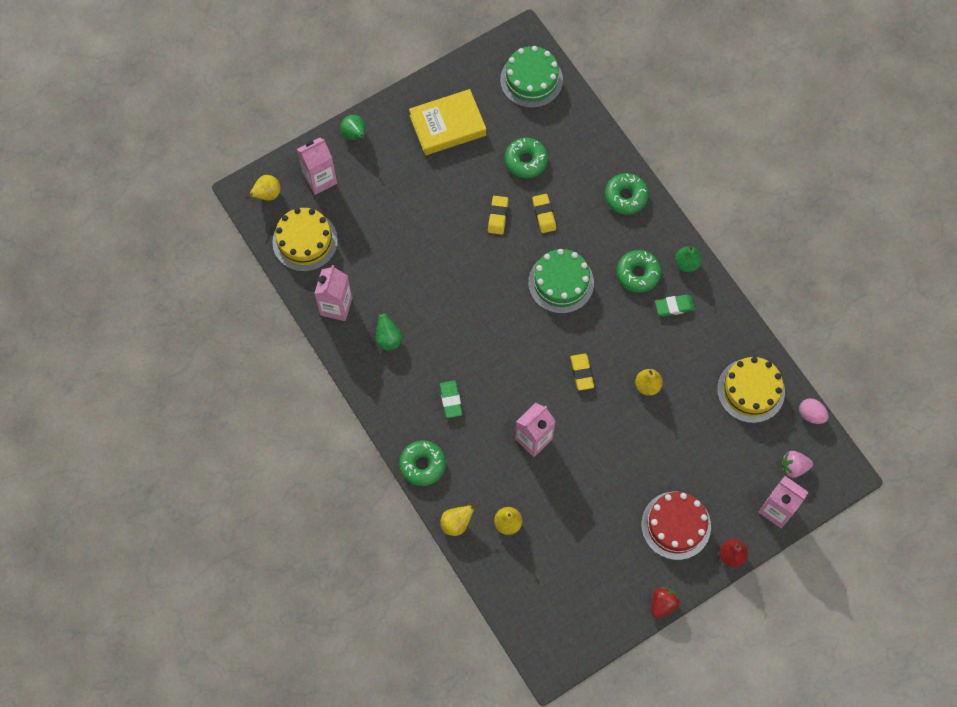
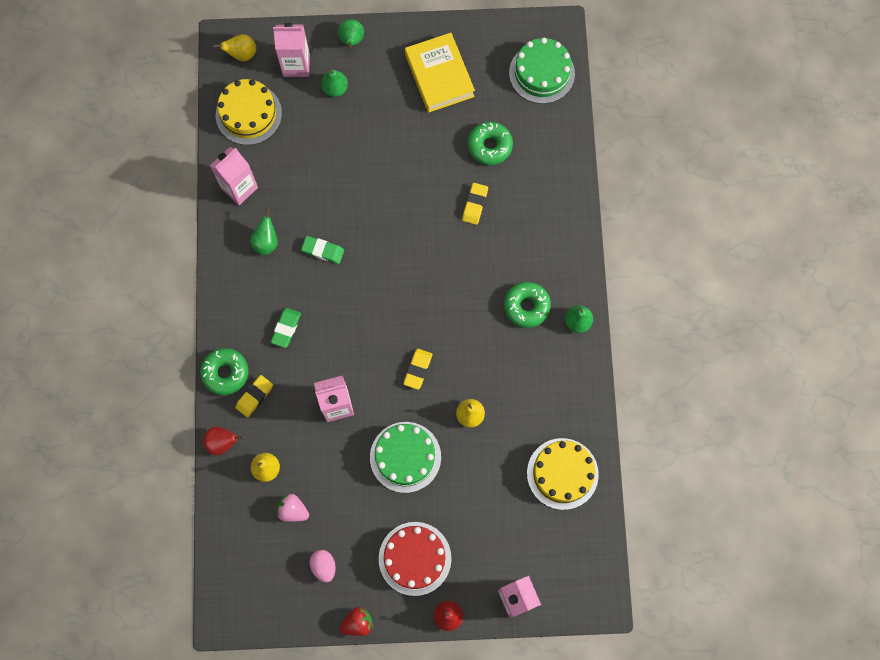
camera: 30 degrees right, 5 degrees up
yellow book [409,89,486,155] -> yellow book turned 60 degrees clockwise [405,33,475,113]
yellow pear [440,502,480,536] -> red pear [203,427,244,455]
yellow eraser [488,196,508,235] -> yellow eraser moved to [235,375,273,417]
green cake [528,249,594,314] -> green cake moved to [370,422,441,493]
green donut [605,173,649,215] -> none
green eraser [655,294,695,316] -> green eraser moved to [301,236,344,264]
pink strawberry [782,451,813,478] -> pink strawberry moved to [276,494,309,522]
pink egg [799,398,828,424] -> pink egg moved to [309,550,336,583]
none -> green pear [321,69,348,97]

